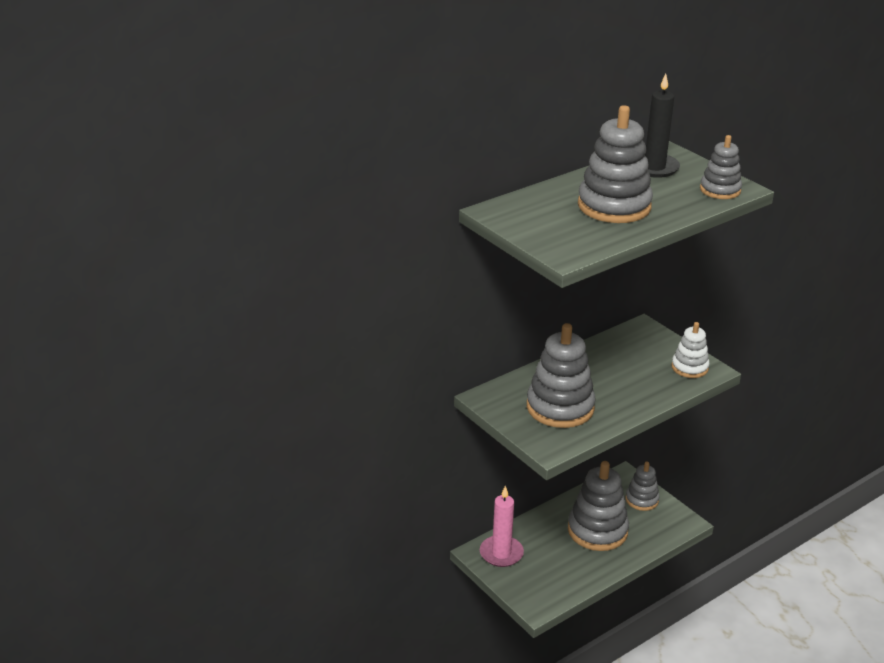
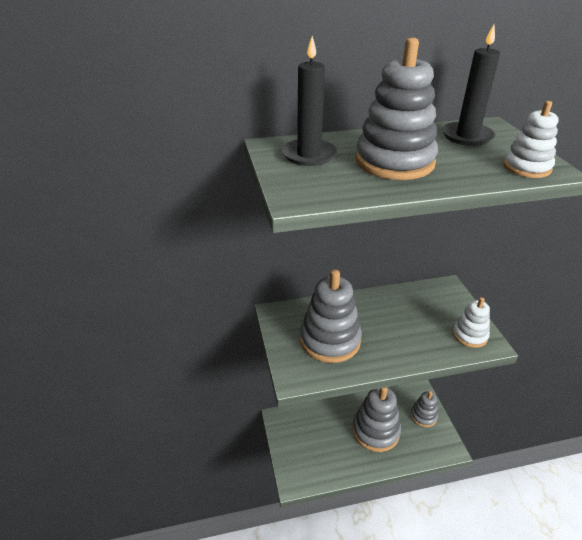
camera: 25 degrees right, 5 degrees up
pink candle [480,485,524,567] -> none
grey stacking toy [700,135,742,199] -> white stacking toy [503,101,559,178]
none -> black candle [282,36,337,166]

